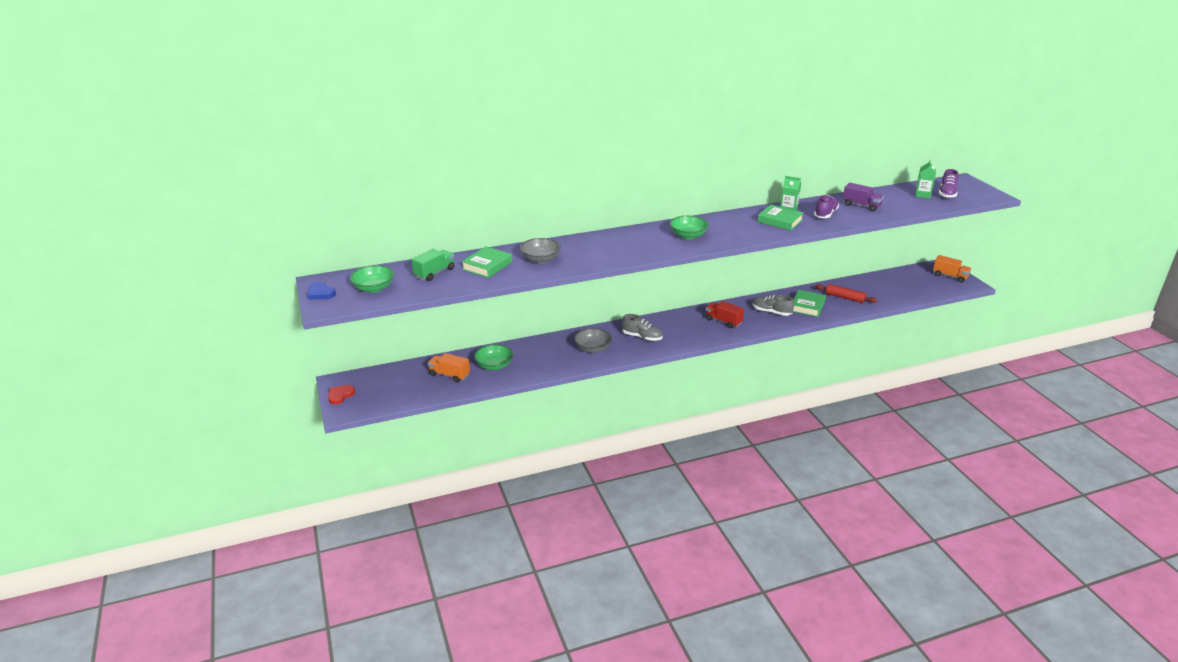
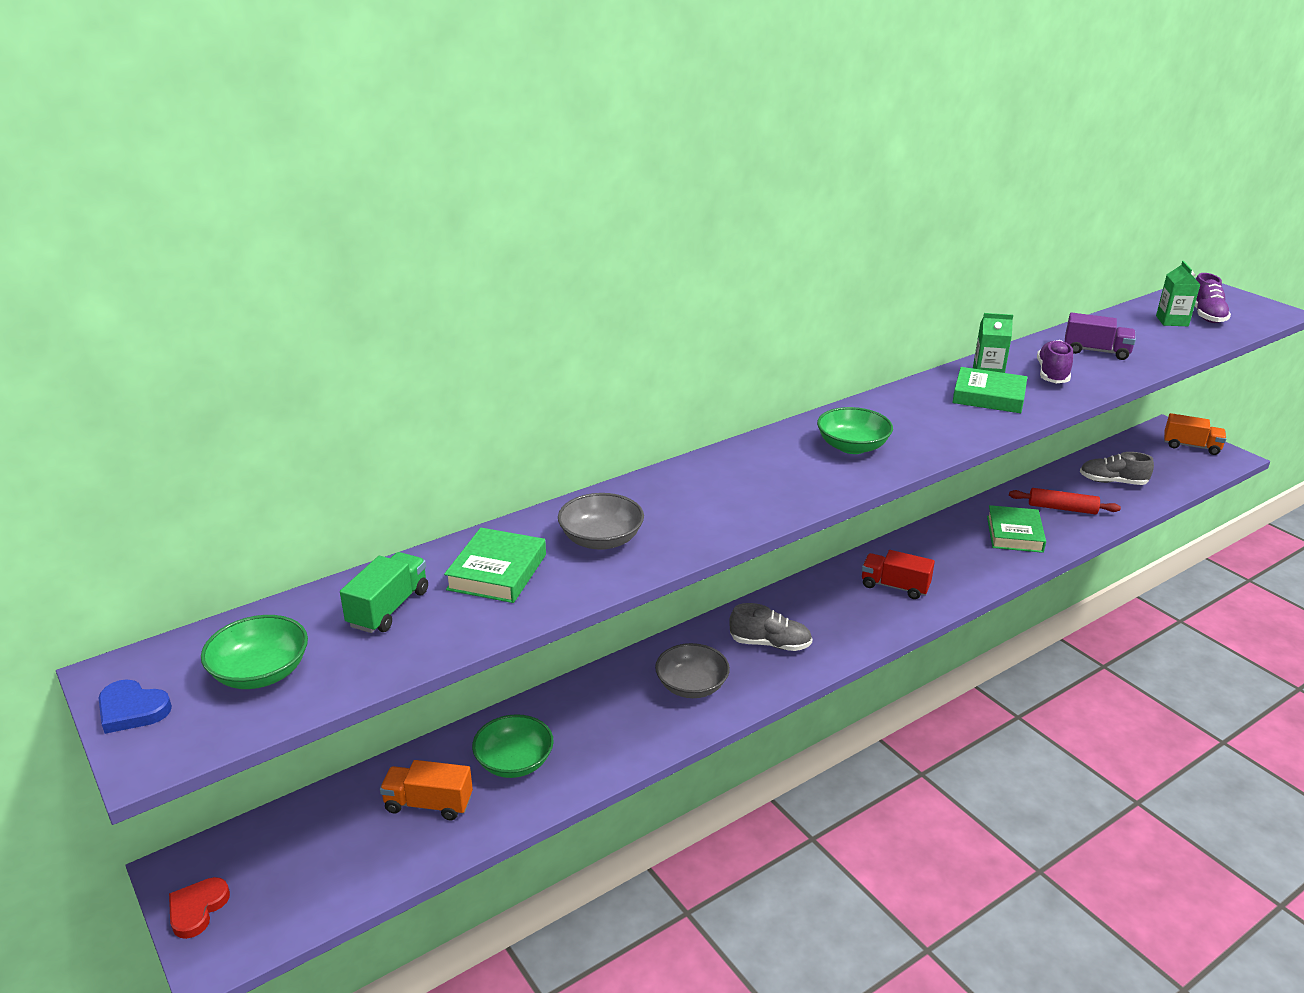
camera: 15 degrees left, 0 degrees up
grey shoe [753,294,794,316] -> grey shoe moved to [1080,452,1154,485]

